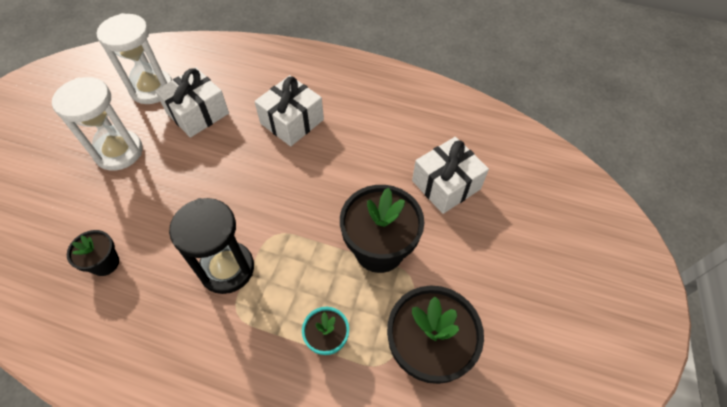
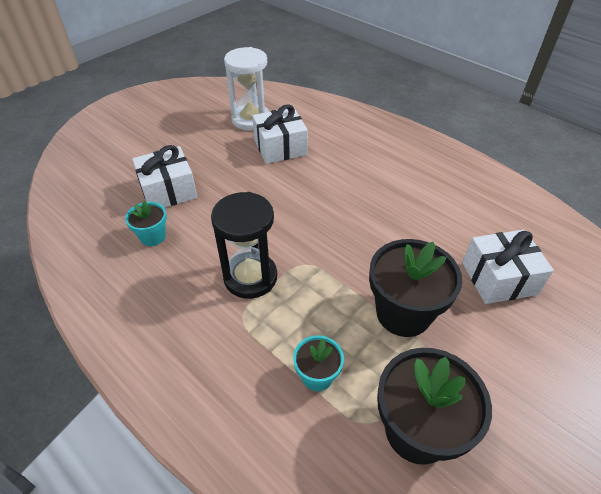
camera: 25 degrees right, 10 degrees down
white hourglass [52,77,143,171] -> none
black flower pot [67,230,119,276] -> turquoise flower pot [125,201,167,246]
white gift [254,75,324,146] -> white gift moved to [132,145,198,208]

